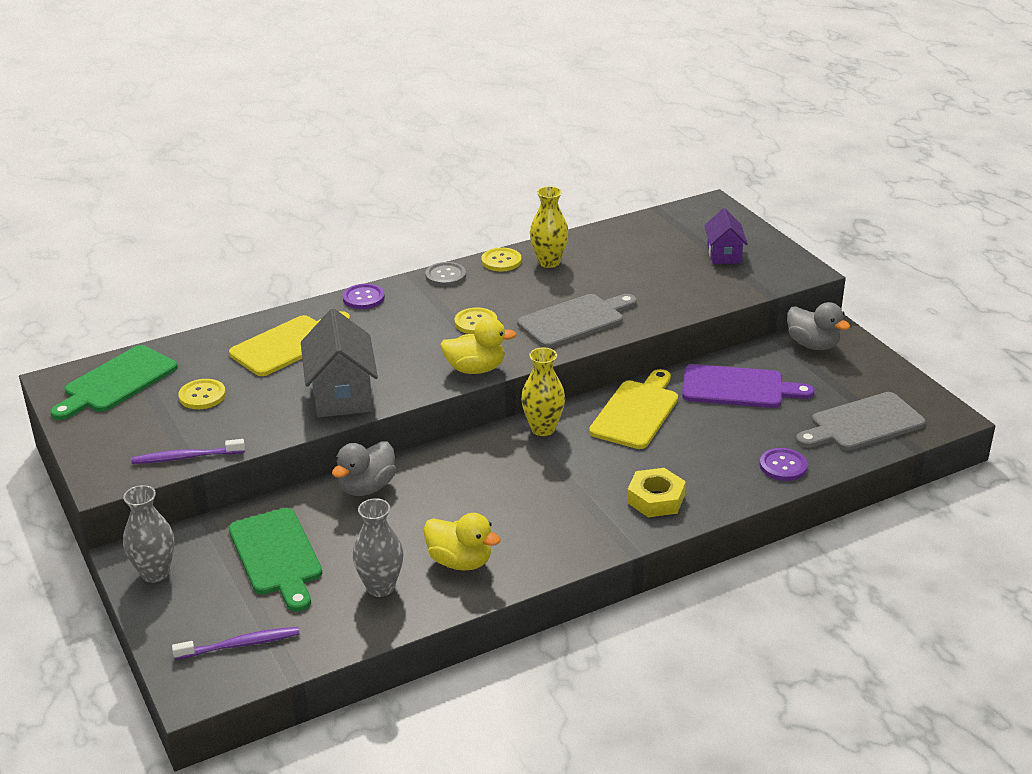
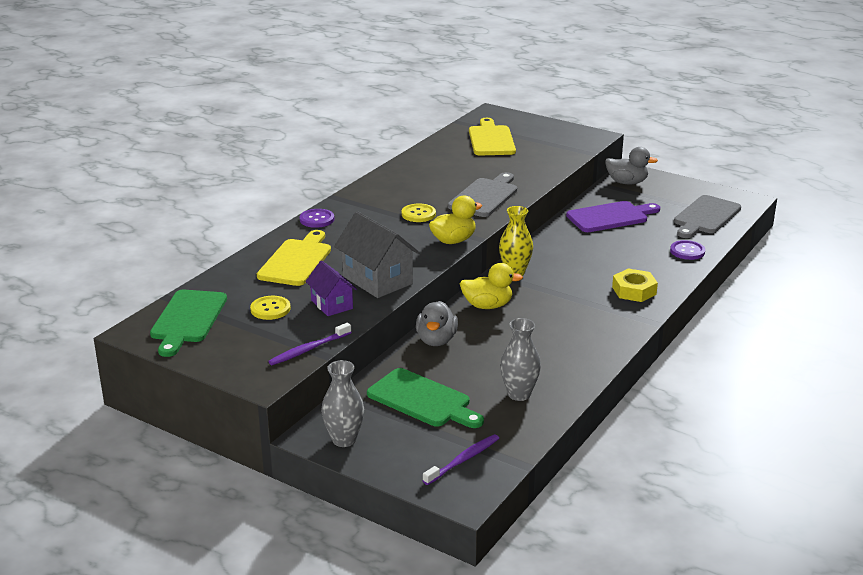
camera: 30 degrees left, 5 degrees down
yellow duck [424,513,501,571] -> yellow duck moved to [460,263,523,309]
grey button [425,262,466,287] -> none
yellow button [481,248,522,271] -> none
yellow vase [530,186,569,268] -> none
yellow cutting board [589,369,678,449] -> yellow cutting board moved to [469,118,516,155]
purple house [704,208,748,264] -> purple house moved to [305,260,357,316]

